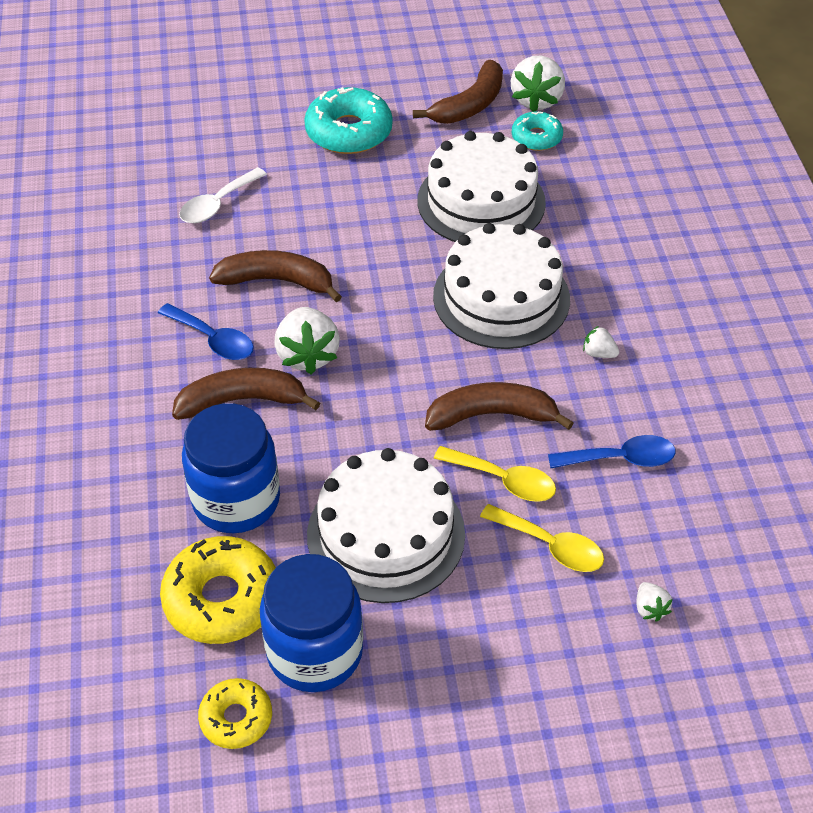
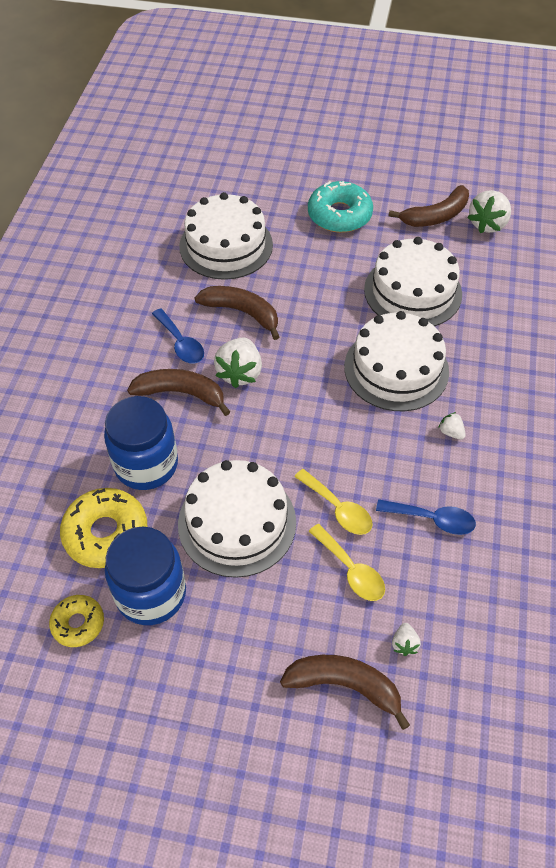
camera: 20 degrees right, 5 degrees up
white spoon [179,167,267,223] -> white cake [179,192,273,280]
brown banana [425,382,574,431] -> brown banana moved to [280,655,410,730]
turquoise donut [512,111,563,151] -> none

